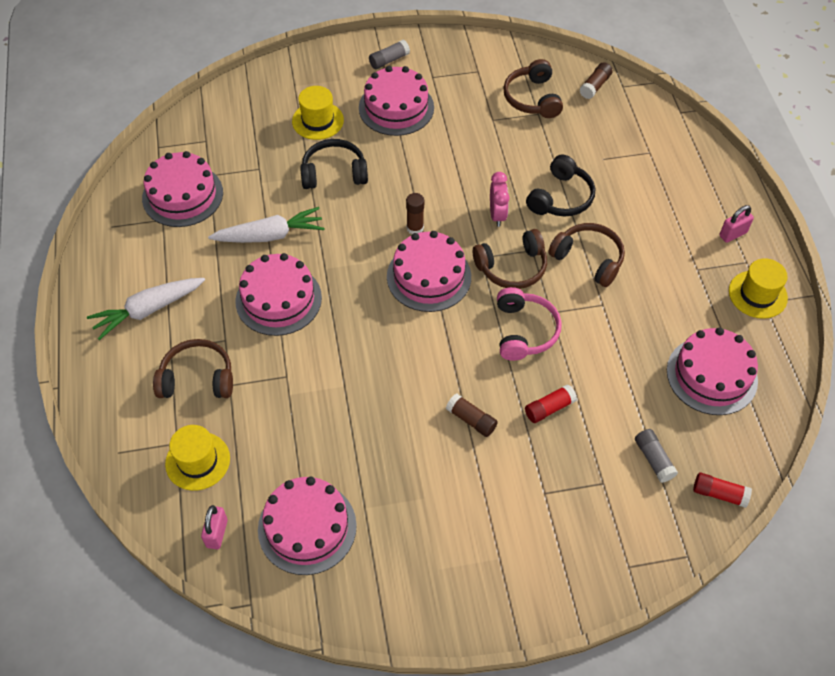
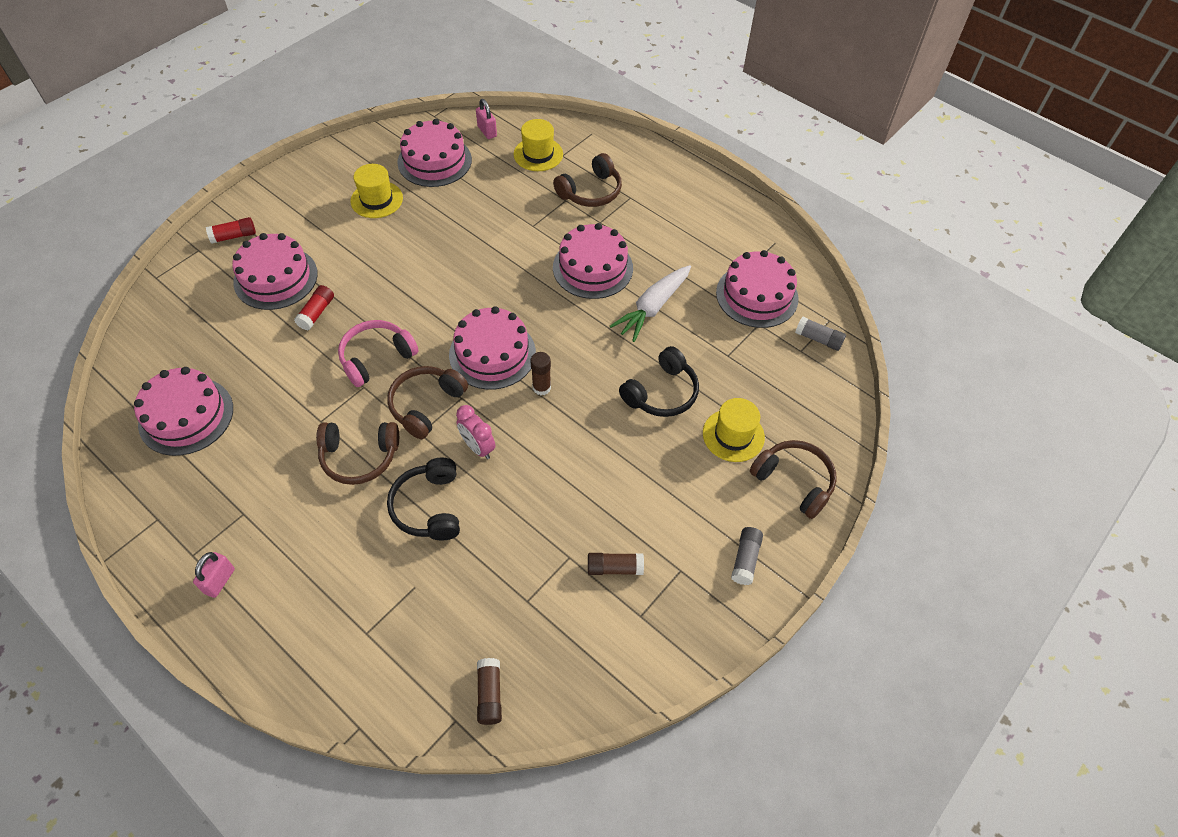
camera: 140 degrees right, 0 degrees up
white carrot [87,278,205,340] -> none
pink cake [359,66,434,136] -> pink cake moved to [232,233,318,310]
brown glue stick [446,393,498,437] -> brown glue stick moved to [588,553,644,575]
pink headphones [497,287,562,361] -> pink headphones turned 90 degrees clockwise [338,320,418,387]
brown headphones [503,59,563,118] -> brown headphones moved to [750,440,837,519]
grey glue stick [635,429,678,483] -> grey glue stick moved to [795,317,846,351]
red glue stick [693,472,752,508] -> red glue stick moved to [206,217,256,244]
yellow hat [729,258,788,319] -> yellow hat moved to [350,164,403,218]

